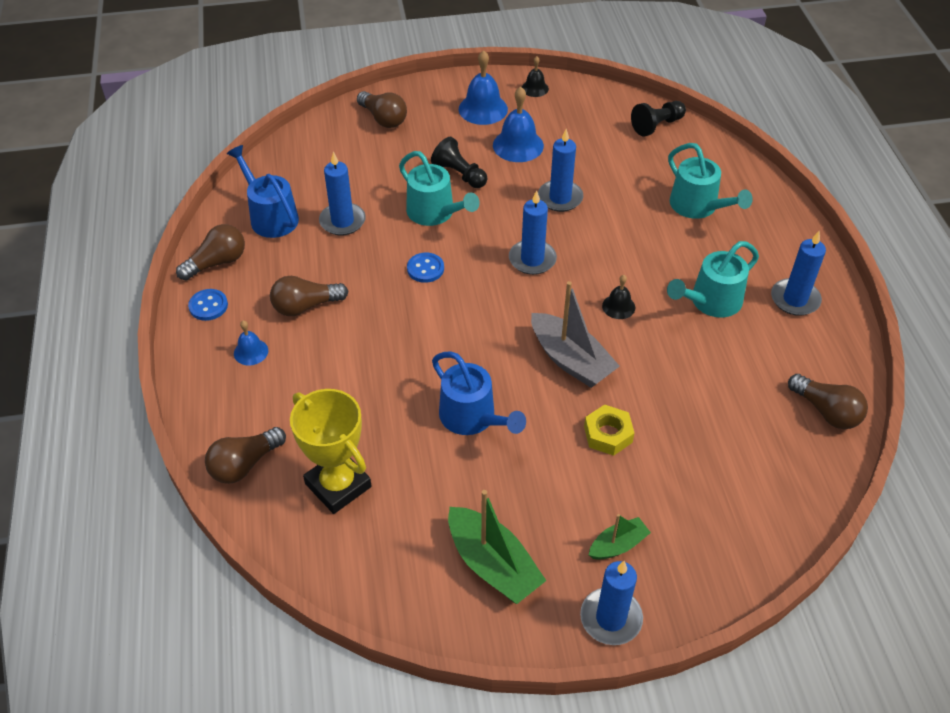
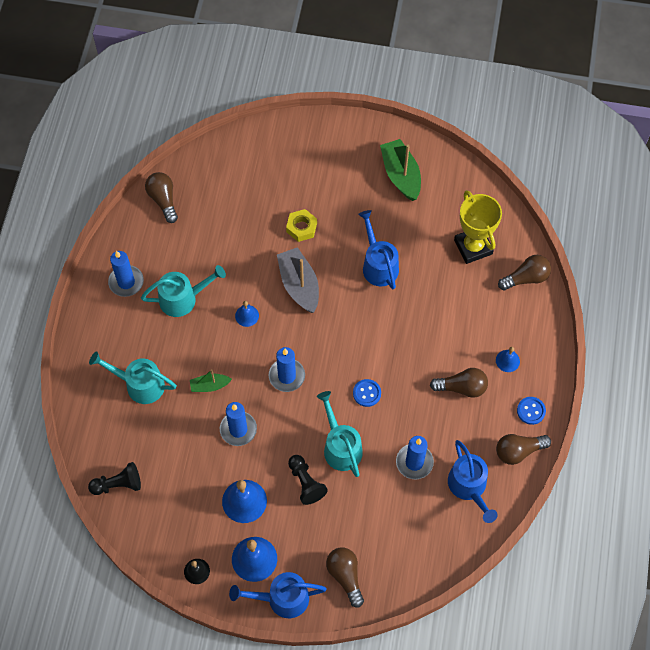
camera: 160 degrees left, 15 degrees up
blue candle [580,561,643,645] -> none
green boat [589,514,651,560] -> green boat moved to [190,369,232,392]
black bell [602,275,635,319] -> blue bell [235,301,259,327]
turquoise watering can [668,143,753,219] -> turquoise watering can turned 60 degrees counterclockwise [89,352,177,404]
none -> blue watering can [229,572,327,618]

